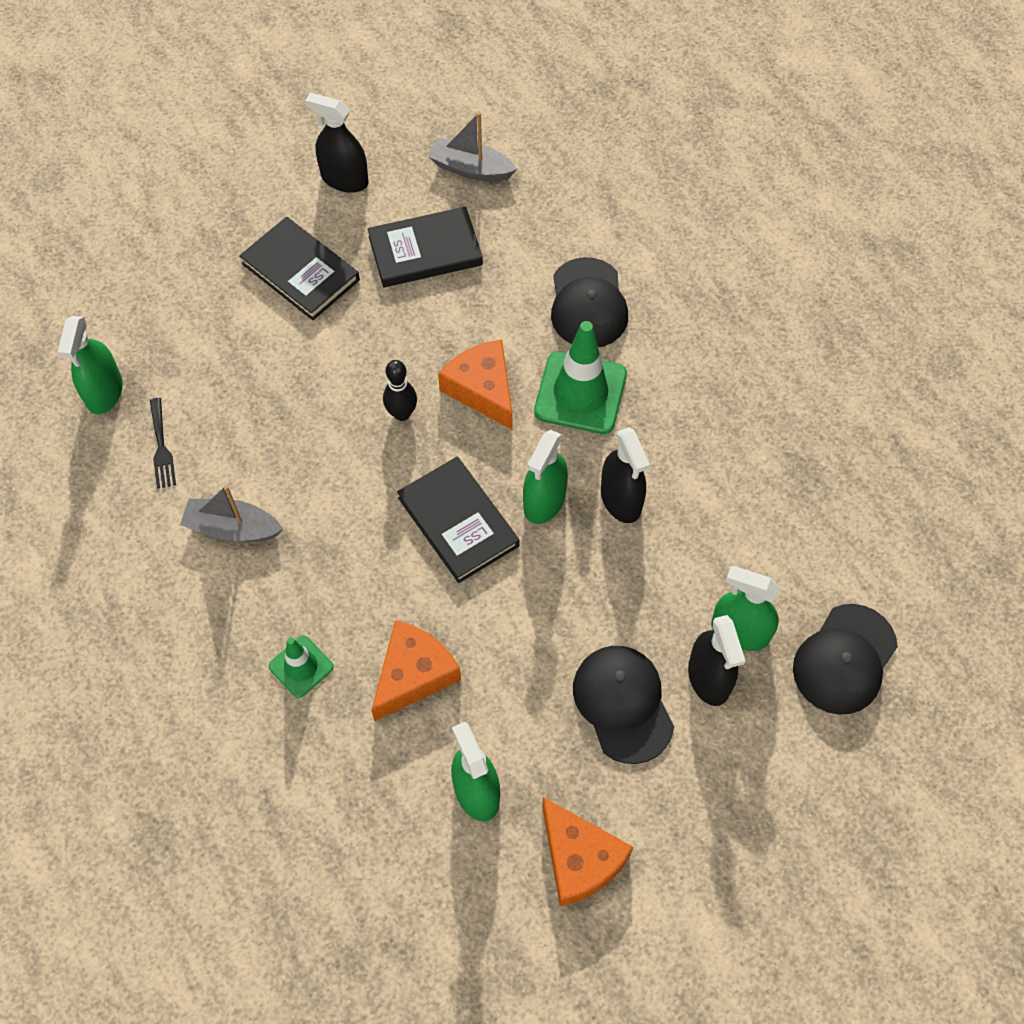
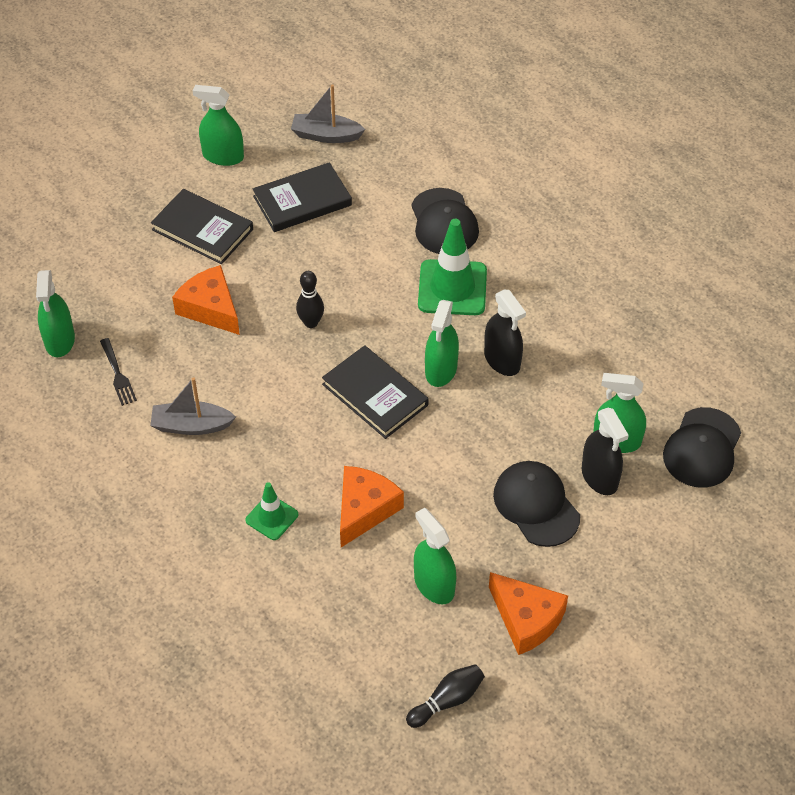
camera: 10 degrees left, 10 degrees down
black spray bottle [305,93,368,193] -> green spray bottle [193,85,244,166]
orange cheese [438,340,512,430] -> orange cheese moved to [172,265,240,335]
none -> black bowling pin [406,664,485,728]

